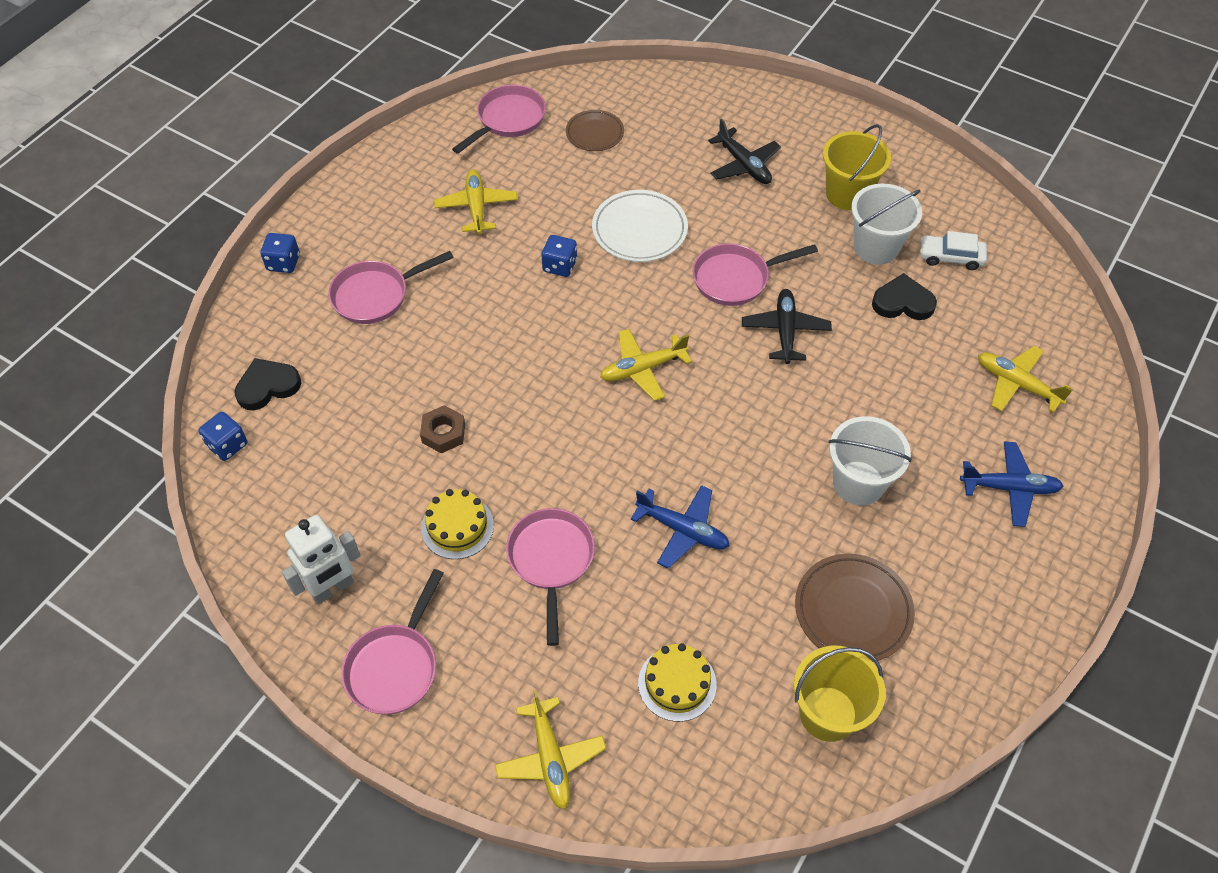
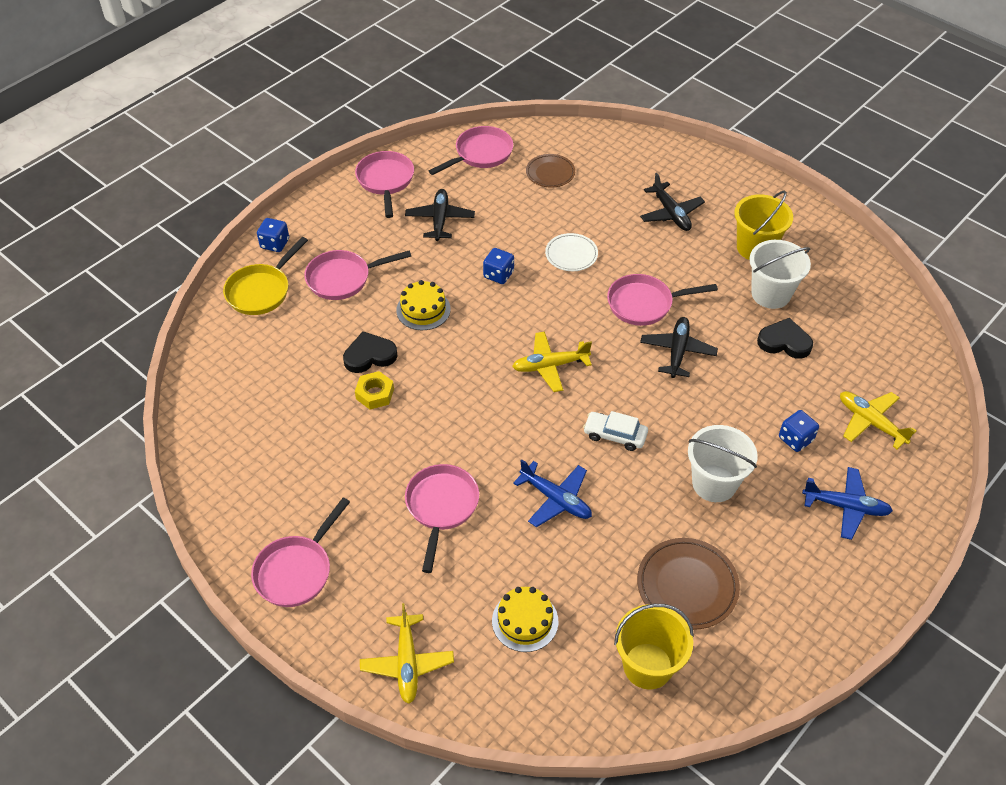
camera: 10 degrees right, 5 degrees down
blue dice [199,412,247,461] -> blue dice moved to [779,410,819,452]
black heart [234,358,301,411] -> black heart moved to [343,331,398,373]
white robot [282,515,360,605] -> none
brown nut [420,405,465,453] -> yellow nut [355,371,394,410]
yellow cake [421,489,494,559] -> yellow cake moved to [396,280,451,330]
yellow plane [434,169,518,234] -> black plane [405,189,475,241]
white plate [592,190,688,262] -> white plate [545,233,598,271], size x0.65
white car [920,231,987,270] -> white car moved to [583,411,648,451]
none -> yellow pan [223,237,308,315]
none -> pink pan [355,151,414,218]

